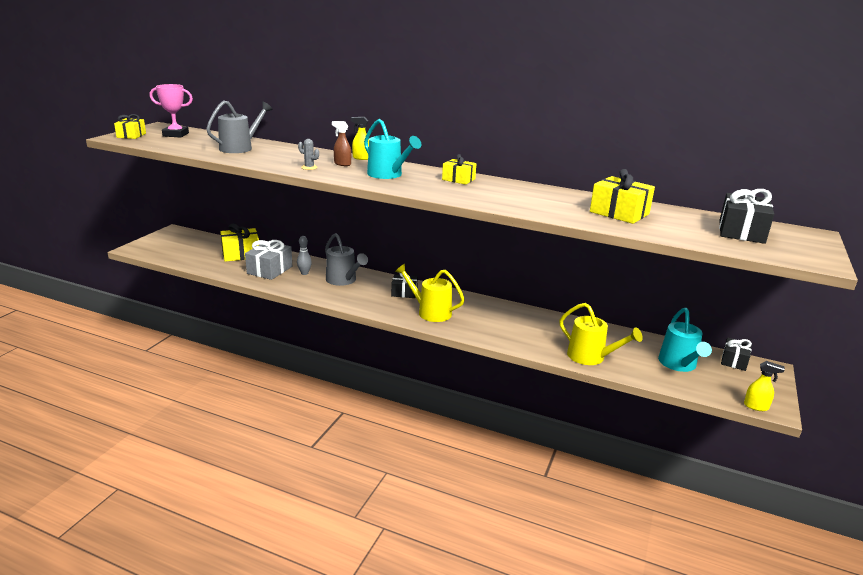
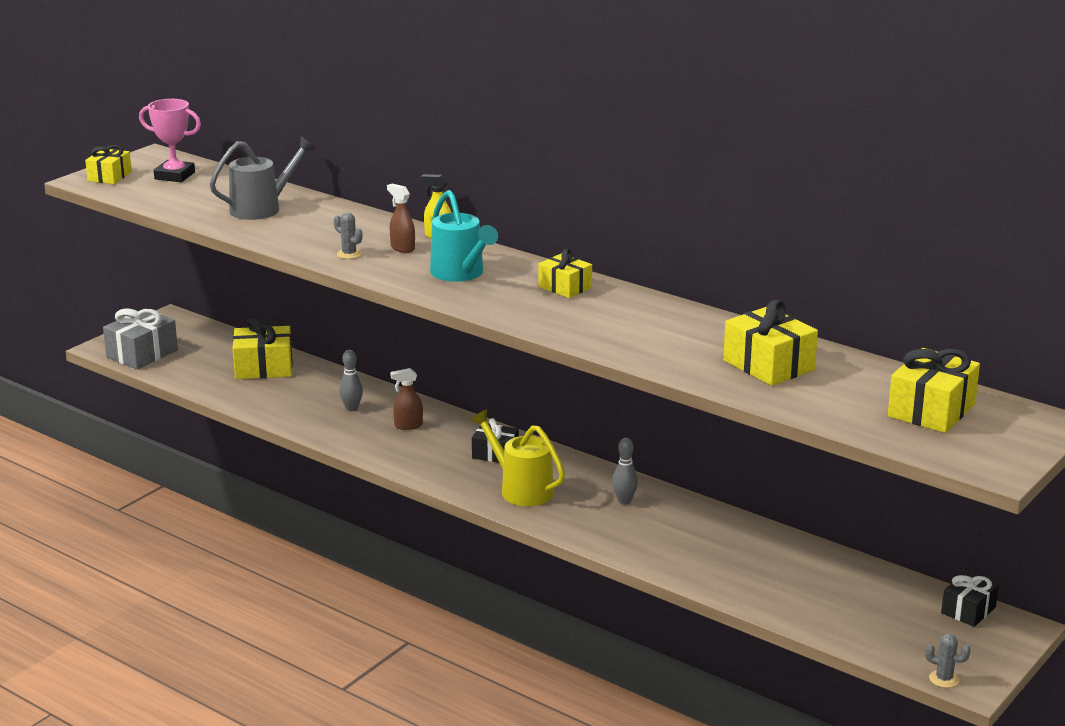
camera: 15 degrees right, 0 degrees up
grey gift [245,240,292,280] -> grey gift moved to [103,308,178,369]
grey watering can [325,233,368,286] -> brown spray bottle [390,368,423,430]
yellow watering can [559,303,643,365] -> none
turquoise watering can [658,308,712,372] -> none
black gift [719,189,774,244] -> yellow gift [888,348,980,433]
yellow spray bottle [744,361,785,411] -> grey cactus [925,634,971,688]
none -> grey bowling pin [612,438,638,505]

